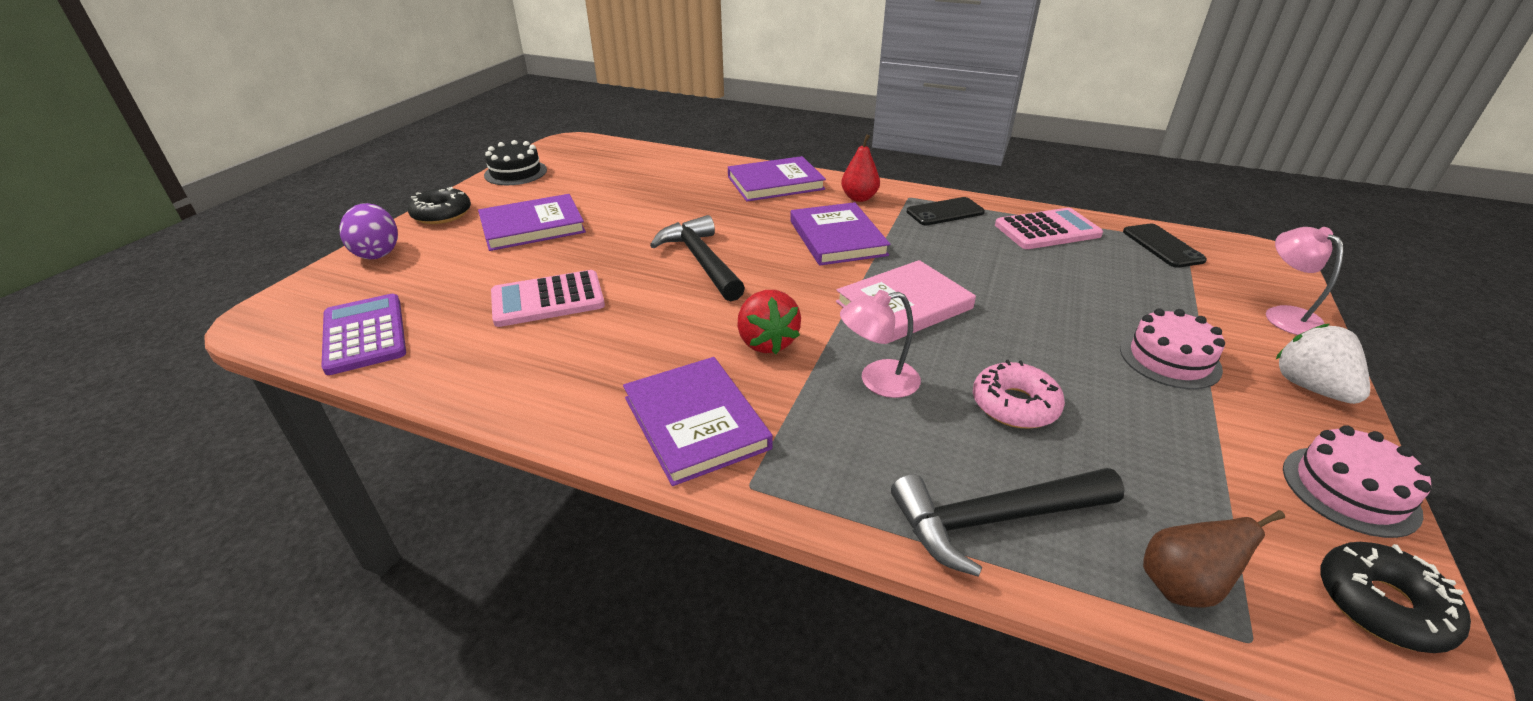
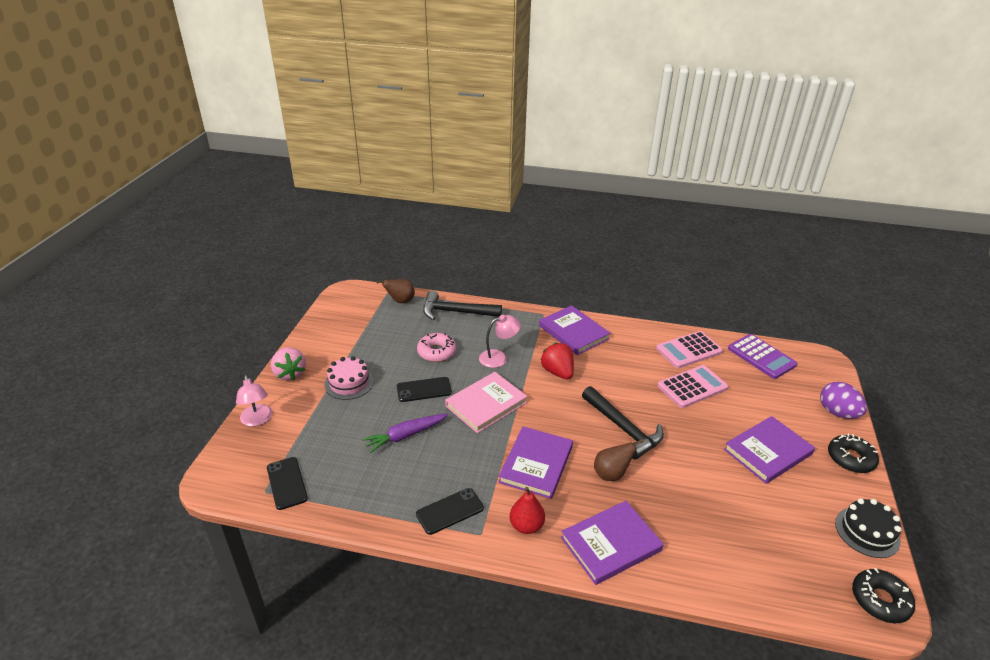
camera: 170 degrees right, 0 degrees up
purple book [790,202,891,266] -> purple book turned 45 degrees clockwise [498,426,573,499]
black hammer [891,468,1125,577] -> black hammer turned 150 degrees counterclockwise [423,291,502,320]
pink calculator [995,208,1103,249] -> pink calculator moved to [656,331,723,368]
white strawberry [1275,324,1370,404] -> pink strawberry [271,347,306,381]
pink cake [1283,425,1431,538] -> none
black donut [1320,542,1471,653] -> black donut moved to [852,568,915,623]
none -> purple carrot [362,413,448,453]
none -> black phone [397,377,452,402]
none -> brown pear [594,439,644,481]

